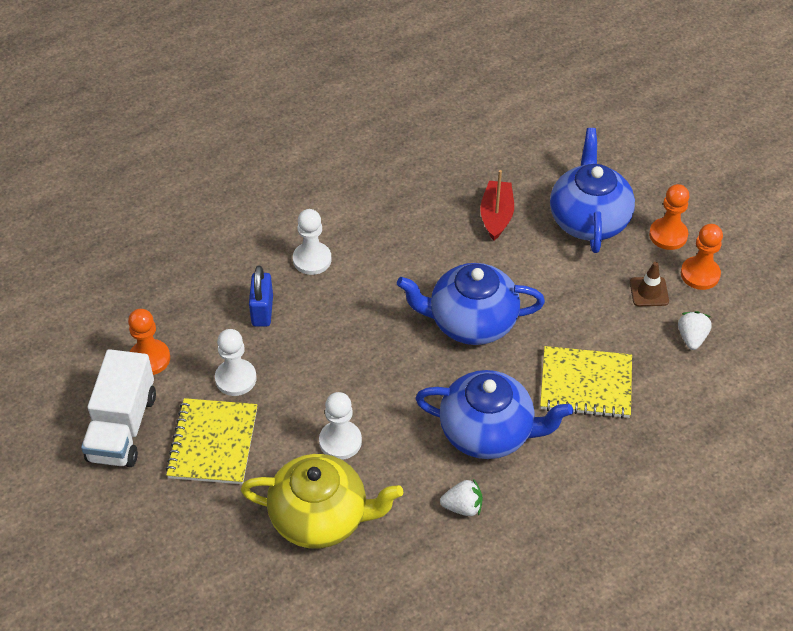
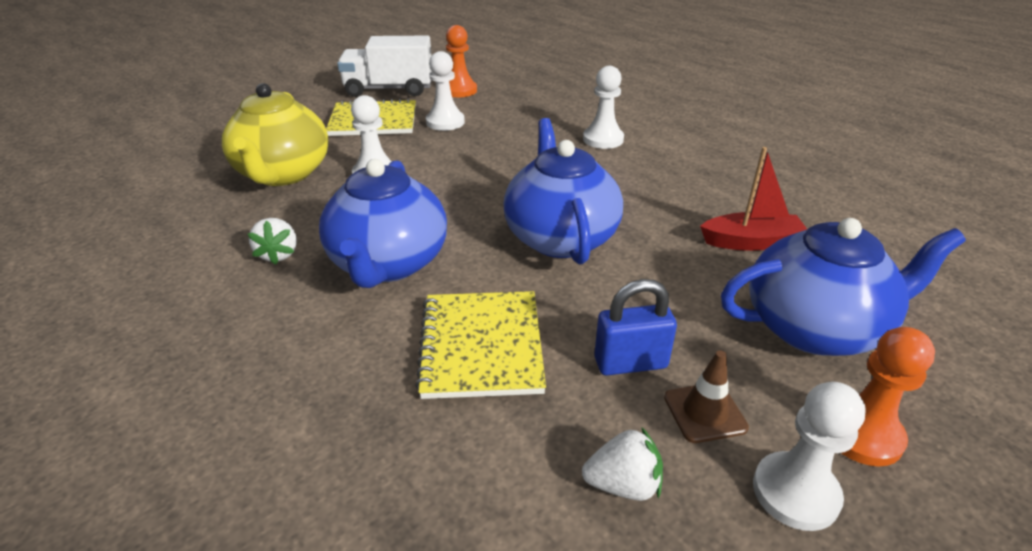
camera: 80 degrees right, 15 degrees down
blue padlock [249,266,273,327] -> blue padlock moved to [594,279,677,376]
orange pawn [681,224,723,290] -> white pawn [753,382,866,531]

